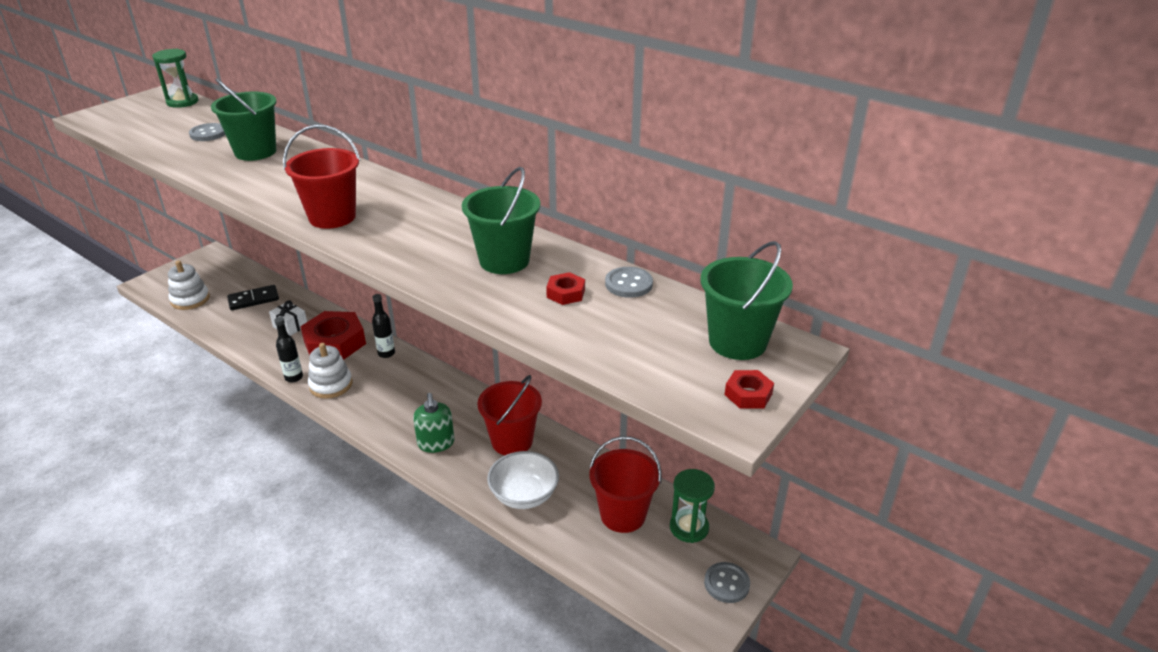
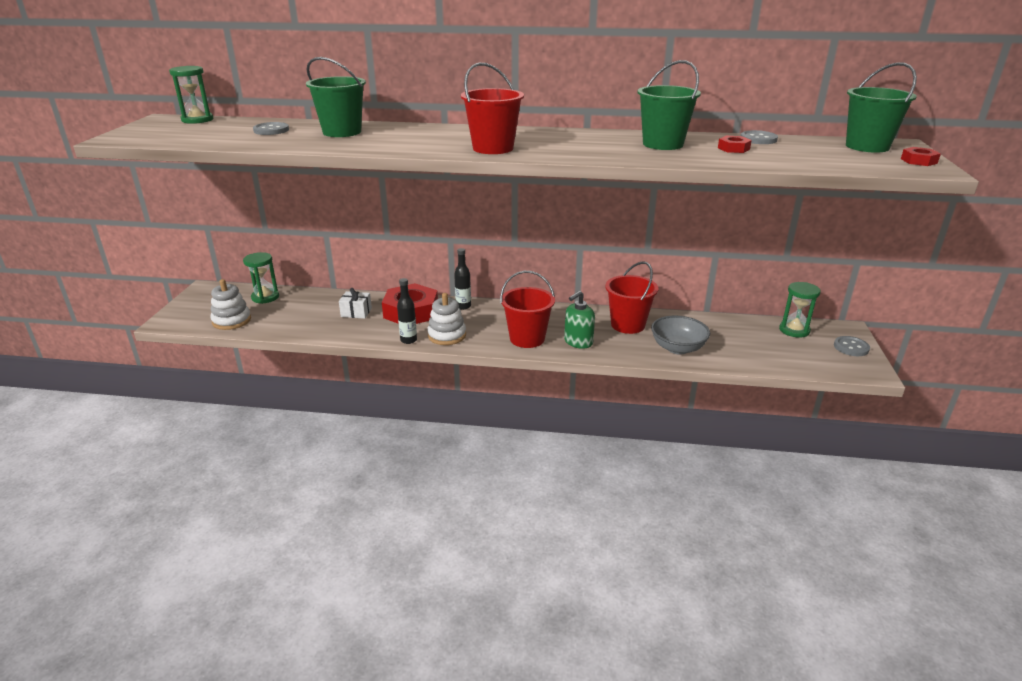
camera: 30 degrees left, 5 degrees down
black domino [227,285,279,310] -> none
green soap dispenser [413,393,454,453] -> green soap dispenser turned 90 degrees clockwise [564,291,595,349]
white bowl [487,451,559,509] -> grey bowl [651,315,710,355]
red bucket [589,436,662,533] -> red bucket moved to [500,271,555,348]
none -> green hourglass [243,252,279,304]

